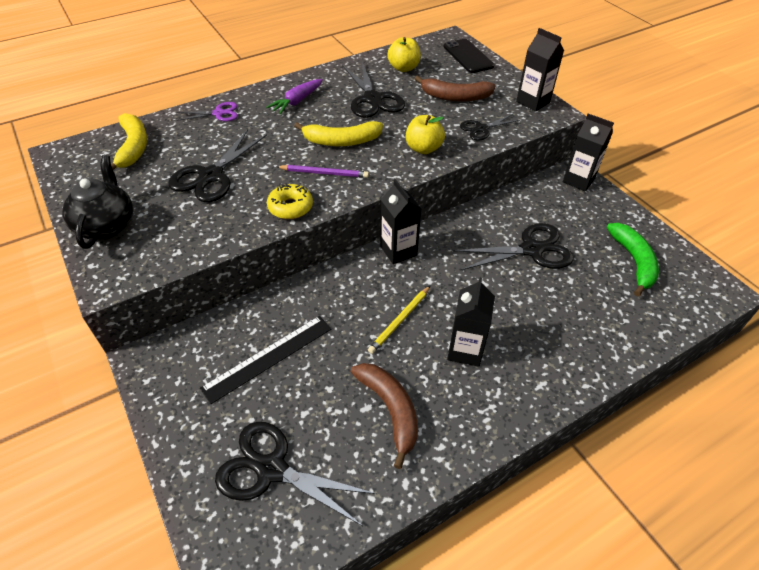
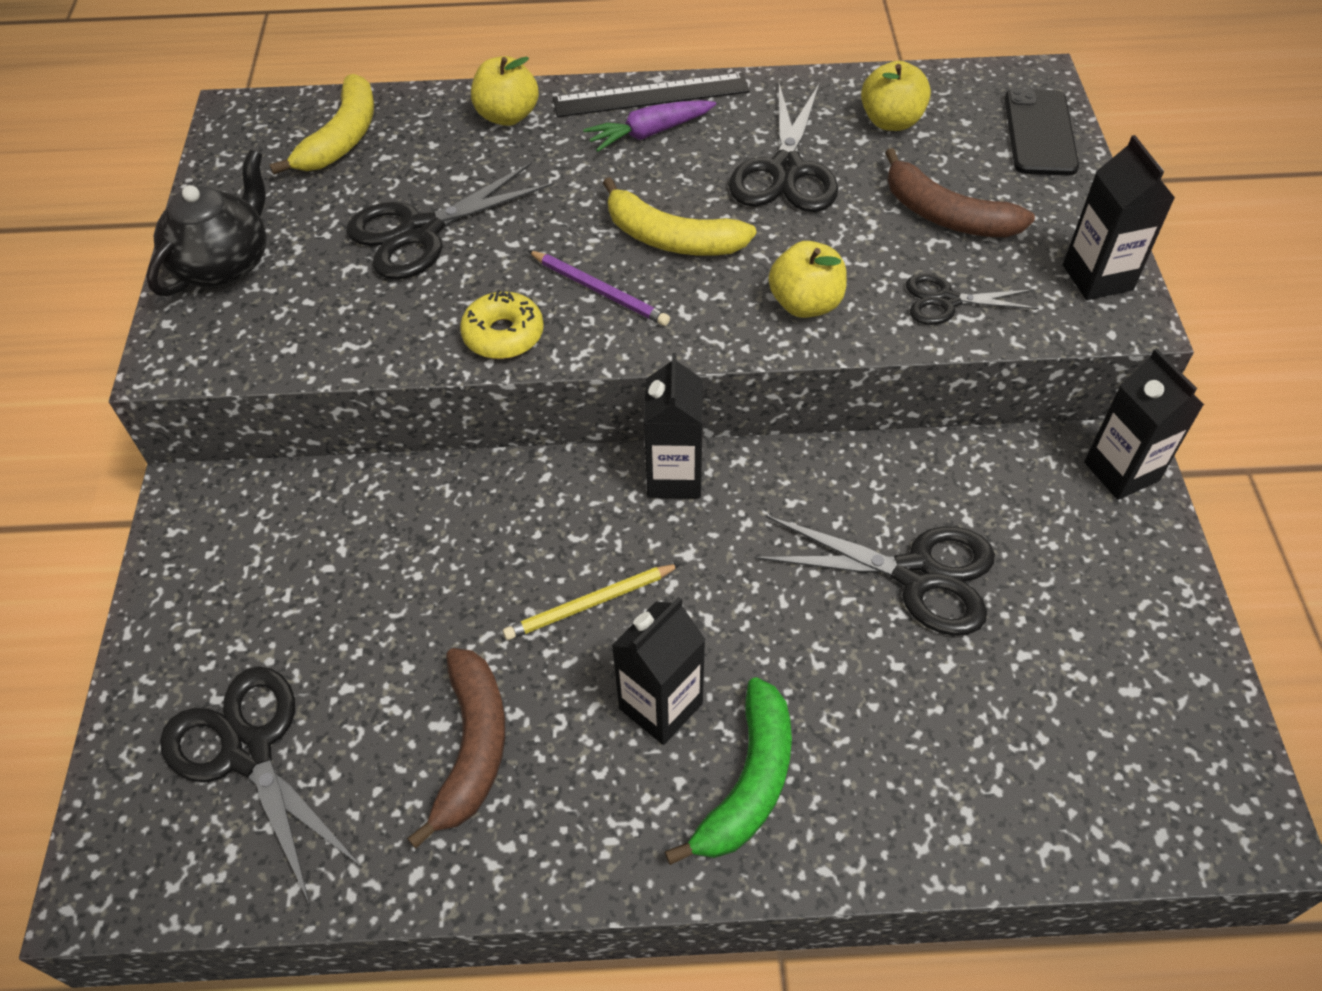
camera: 30 degrees right, 5 degrees up
purple scissors [176,102,238,121] -> yellow apple [471,56,539,126]
black ruler [200,316,331,404] -> black ruler moved to [553,73,750,117]
green banana [607,223,659,296] -> green banana moved to [665,677,792,865]

